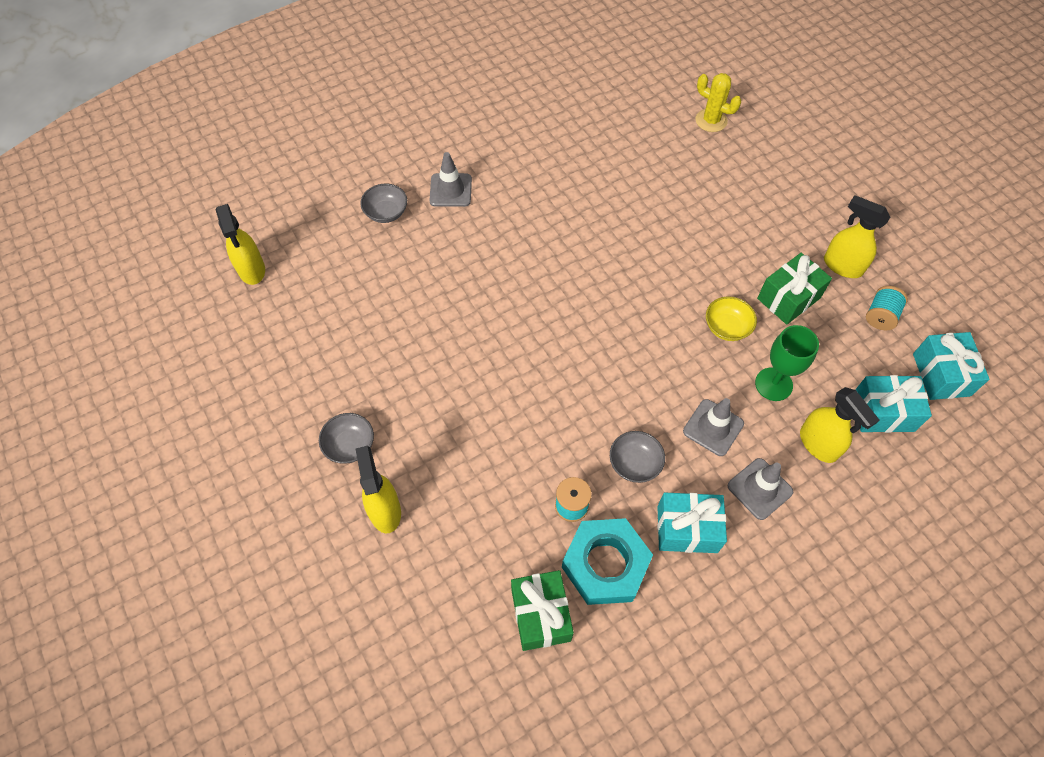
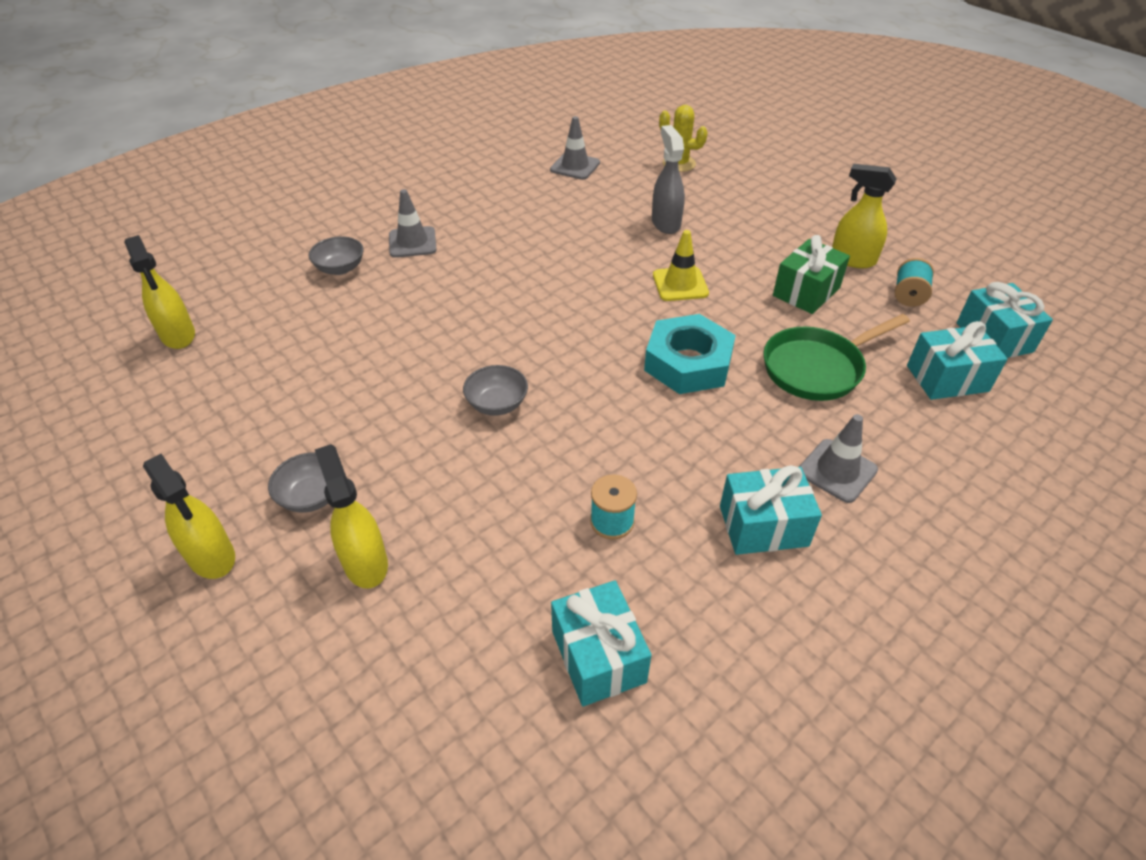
camera: 10 degrees left, 15 degrees down
green gift [511,570,574,651] -> turquoise gift [551,580,651,706]
turquoise nut [562,518,653,605] -> turquoise nut moved to [644,314,736,394]
grey bowl [610,431,665,483] -> grey bowl moved to [463,365,528,416]
grey traffic cone [683,398,744,456] -> grey traffic cone moved to [550,116,600,180]
yellow bowl [706,296,757,341] -> none
green goblet [755,325,819,401] -> green pan [763,314,910,401]
yellow spray bottle [800,387,879,463] -> yellow spray bottle moved to [143,454,235,579]
none -> grey spray bottle [652,125,685,234]
none -> yellow traffic cone [653,230,709,301]

